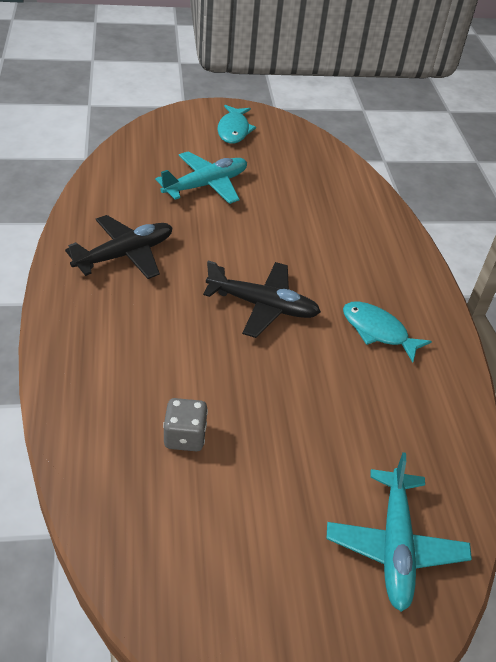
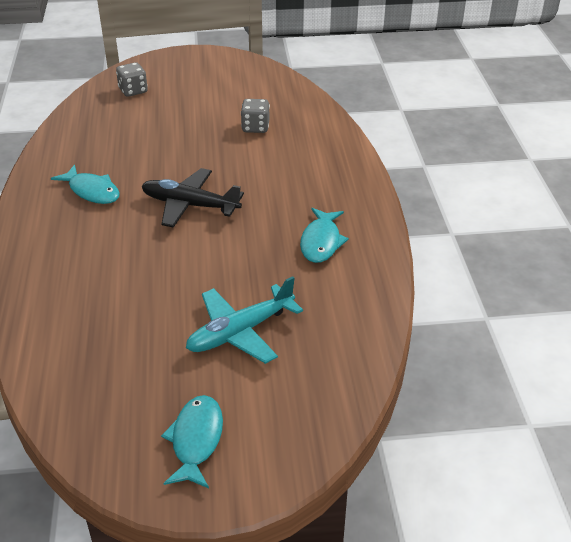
camera: 175 degrees left, 5 degrees down
black plane [65,215,173,279] -> turquoise fish [300,208,349,263]
turquoise plane [326,452,472,612] -> grey dice [116,62,148,97]

